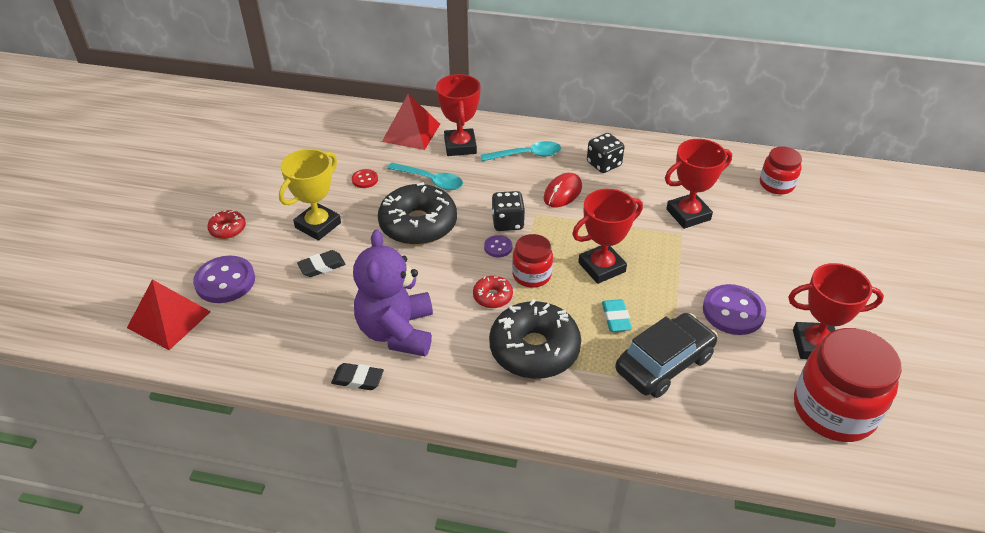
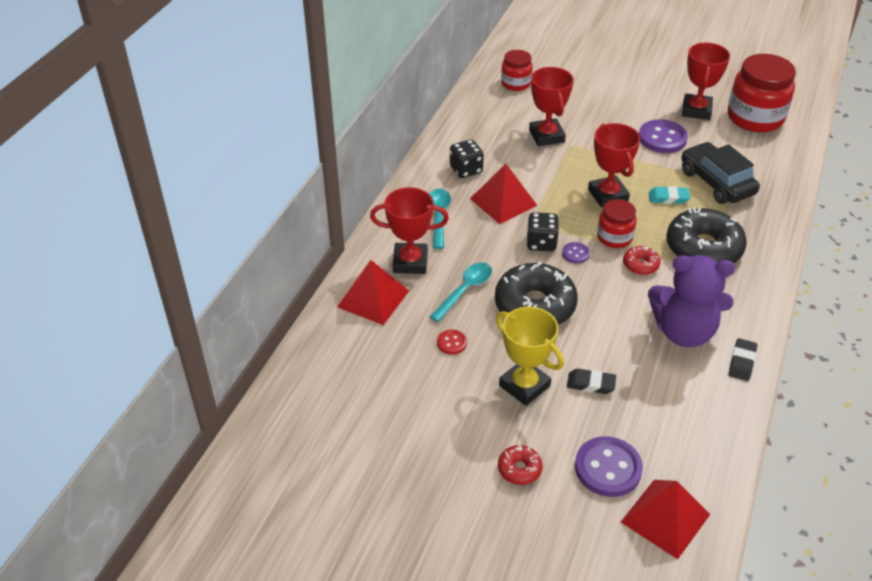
camera: 80 degrees left, 0 degrees up
black eraser [297,250,346,277] -> black eraser turned 60 degrees counterclockwise [567,369,616,394]
red mouse [544,173,582,207] -> red pyramid [470,164,537,224]

